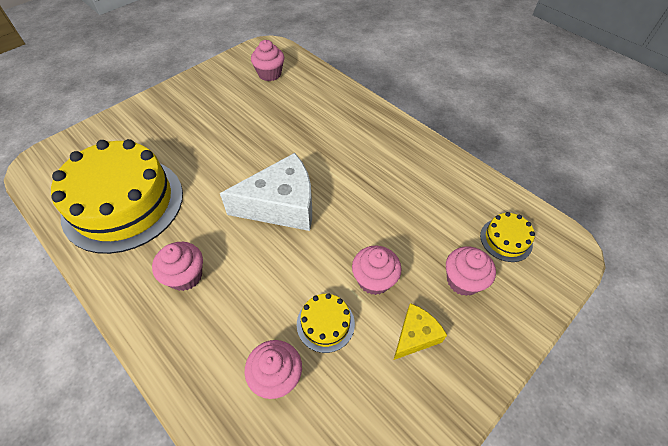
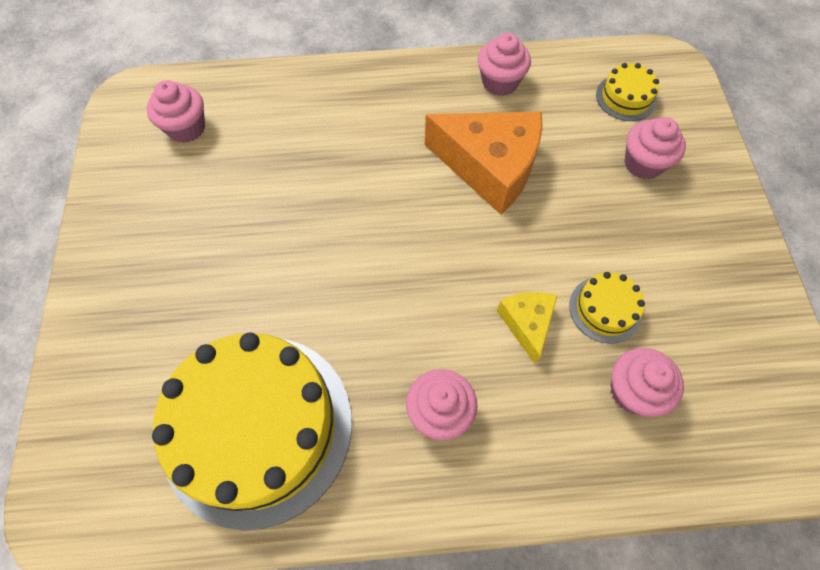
camera: 50 degrees left, 10 degrees up
white cheese [220,153,312,231] -> none
pink cupcake [352,246,401,295] -> pink cupcake moved to [478,33,531,96]
yellow cheese [394,303,447,360] -> yellow cheese moved to [497,292,557,364]
none -> orange cheese [425,112,543,215]

